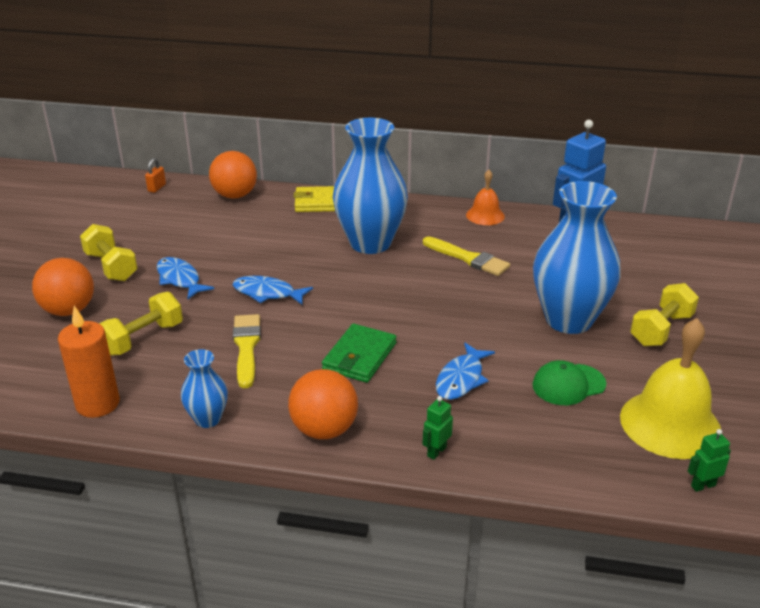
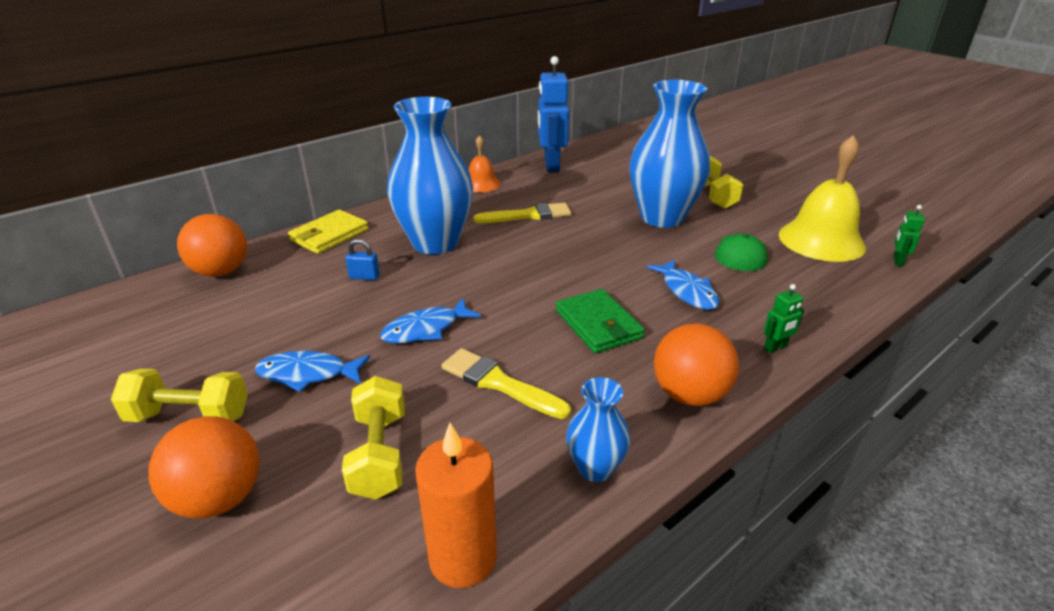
camera: 50 degrees left, 0 degrees up
orange padlock [145,158,166,193] -> none
green robot [422,396,453,460] -> green robot turned 105 degrees counterclockwise [764,284,804,353]
none -> blue padlock [345,239,380,280]

